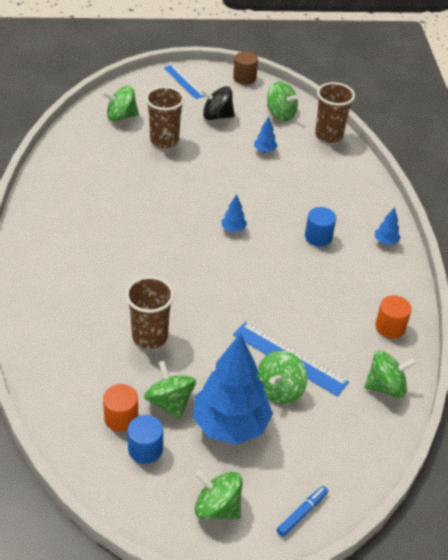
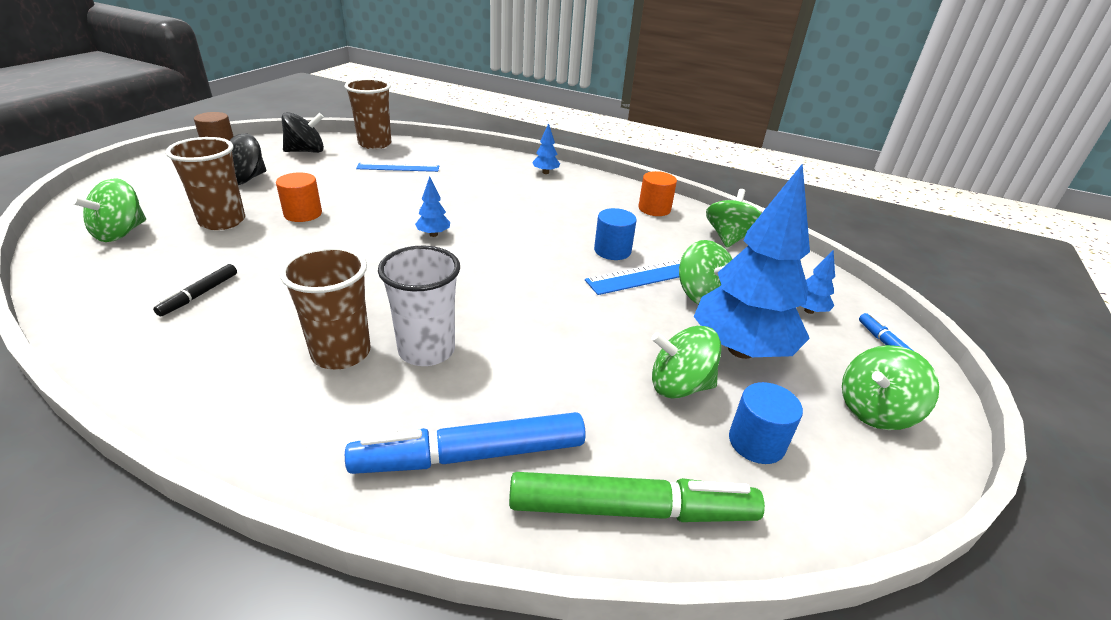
camera: 60 degrees left, 10 degrees down
orange cylinder [103,384,138,432] -> orange cylinder moved to [276,172,322,222]
brown cup [125,276,174,349] -> brown cup moved to [280,246,370,369]
blue ruler [164,65,204,99] -> blue ruler moved to [356,163,439,172]
blue tree [254,116,278,153] -> blue tree moved to [801,250,835,314]
green spinning top [267,81,299,121] -> black spinning top [282,112,324,153]
blue cylinder [305,207,336,247] -> blue cylinder moved to [594,208,637,260]
none -> black marker [153,264,237,316]
none -> blue marker [345,412,586,474]
none -> white cup [378,246,460,366]
none -> green marker [509,472,765,522]

